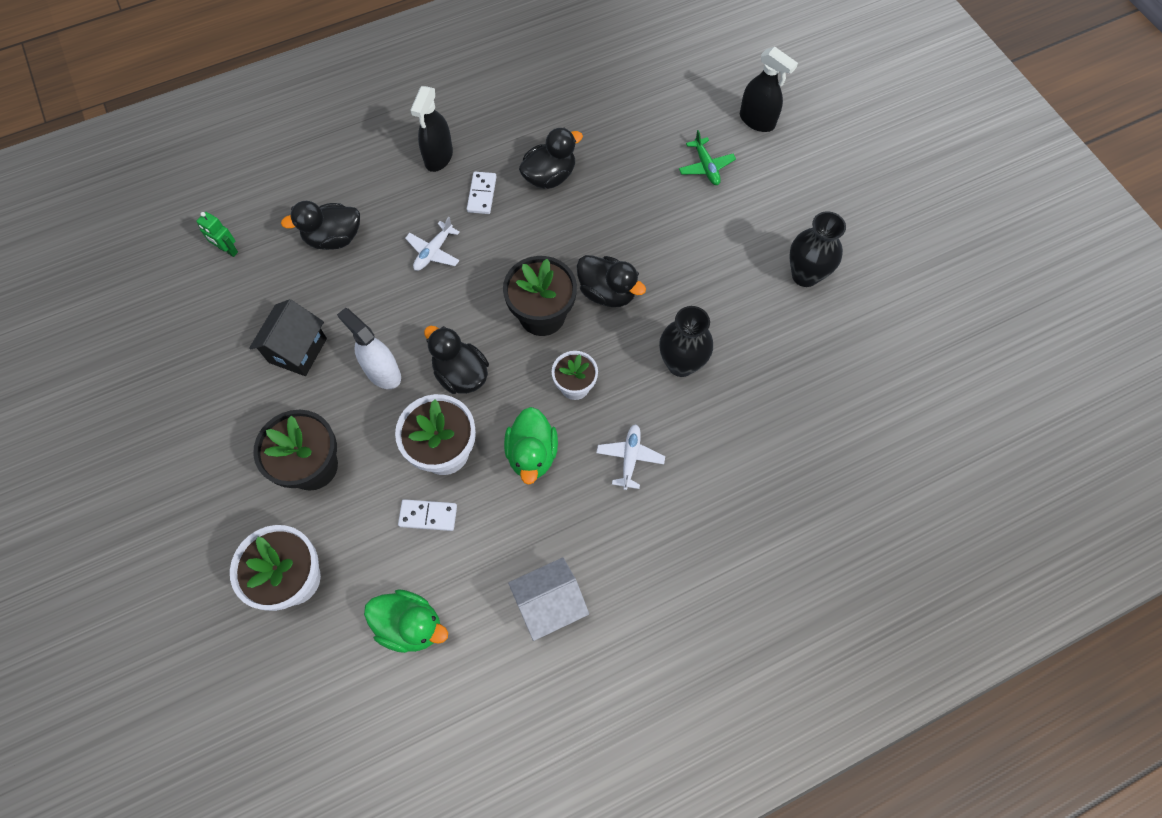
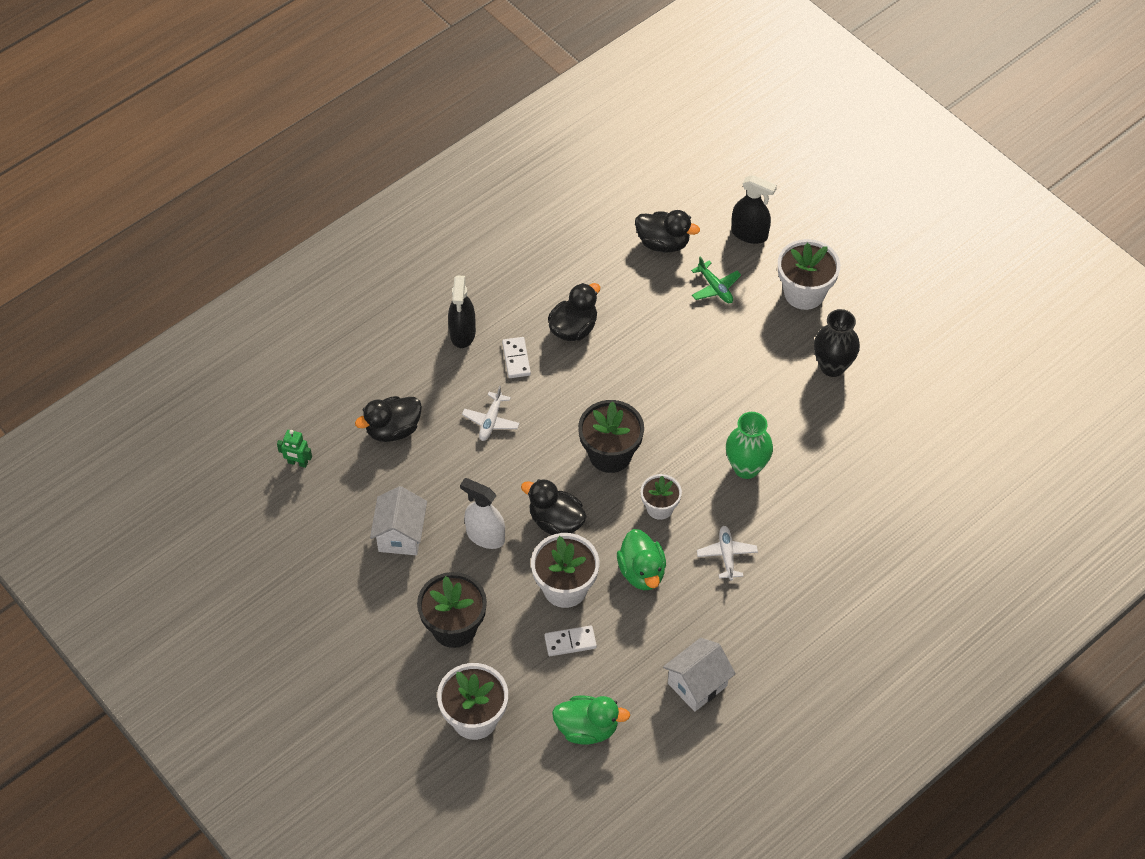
camera: 15 degrees left, 10 degrees down
black house [249,299,327,376] -> white house [370,486,427,555]
black duck [577,255,646,307] -> black duck moved to [635,210,700,253]
black vase [659,306,713,377] -> green vase [726,412,773,479]
none -> white flower pot [778,239,840,310]

